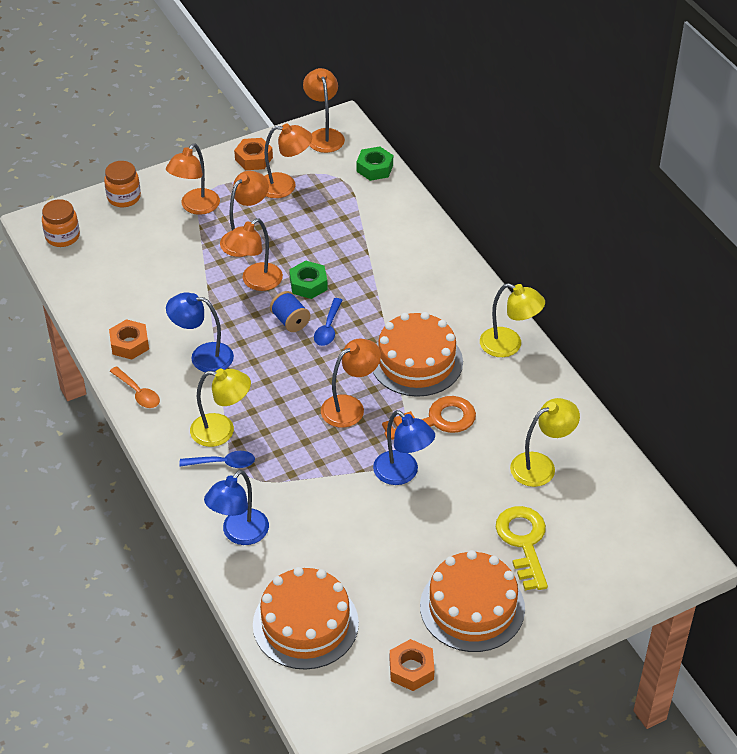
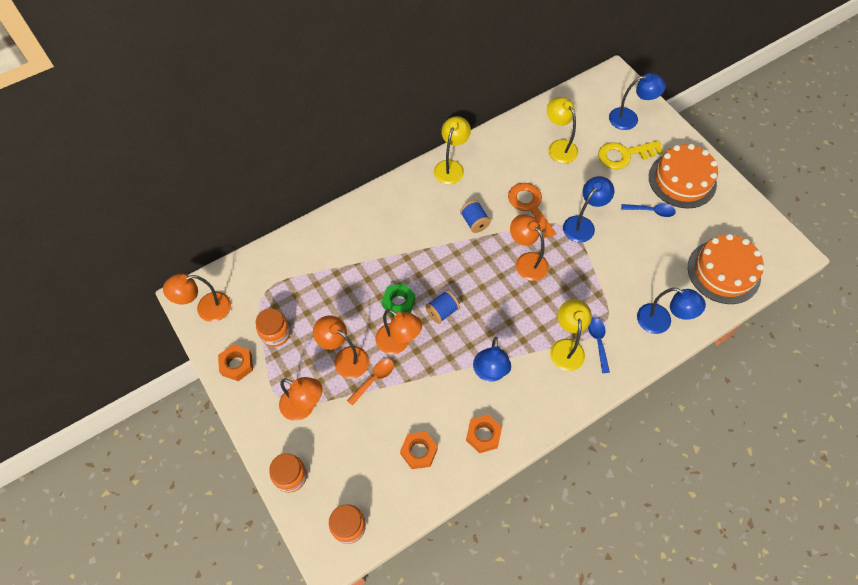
camera: 95 degrees left, 15 degrees up
orange spoon [110,366,160,408] -> orange spoon moved to [347,359,394,406]
orange lamp [264,124,312,198] -> orange jar [256,309,290,347]
blue spoon [314,298,342,346] -> blue spoon moved to [621,204,676,217]
green nut [356,146,393,181] -> none
orange cake [373,312,463,397] -> blue spool [460,200,491,233]
orange nut [390,639,435,691] -> orange nut moved to [400,432,438,469]
none -> blue lamp [609,73,666,130]

